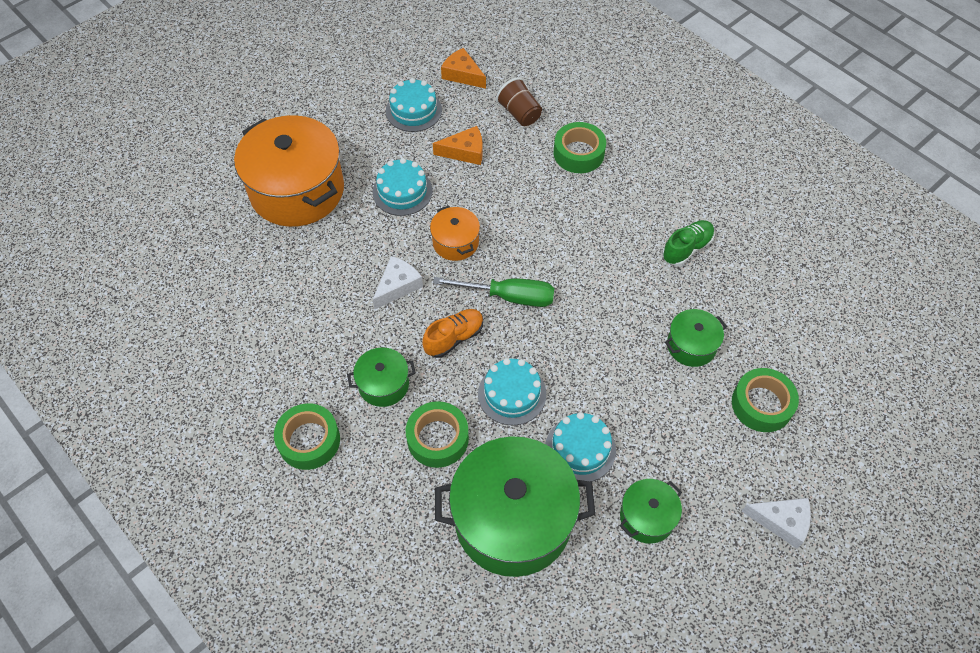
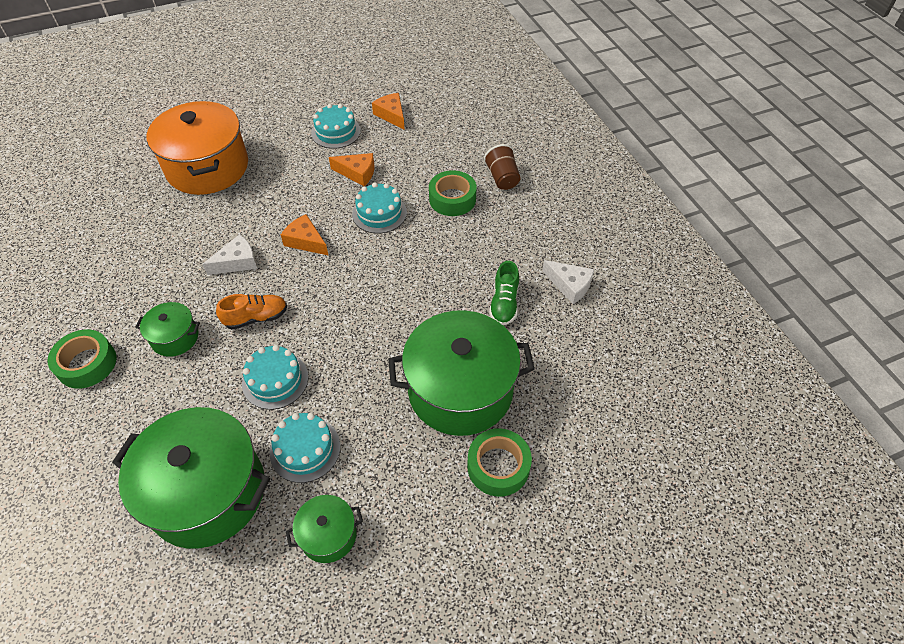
camera: 20 degrees right, 5 degrees down
turquoise cake [373,158,433,216] -> turquoise cake moved to [352,182,407,234]
green tape [406,401,469,468] -> none
orange pot [430,205,480,261] -> orange cheese [281,214,329,256]
green screwdriver [433,277,554,307] -> none
brown cup [496,77,542,126] -> brown cup moved to [484,144,521,190]
green shoe [662,220,715,266] -> green shoe turned 120 degrees clockwise [489,261,519,325]
green pot [665,309,727,367] -> green pot [388,310,535,436], size x2.12
white cheese [742,498,811,549] -> white cheese moved to [542,260,594,304]

